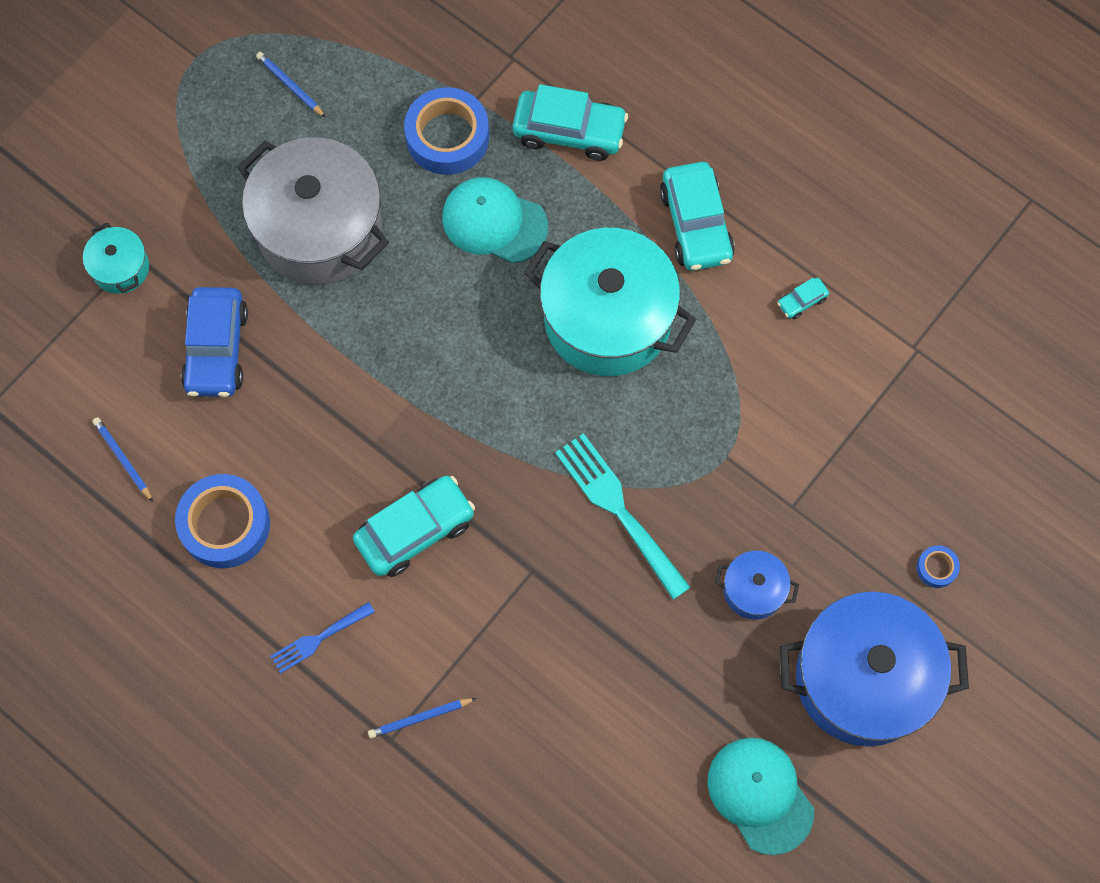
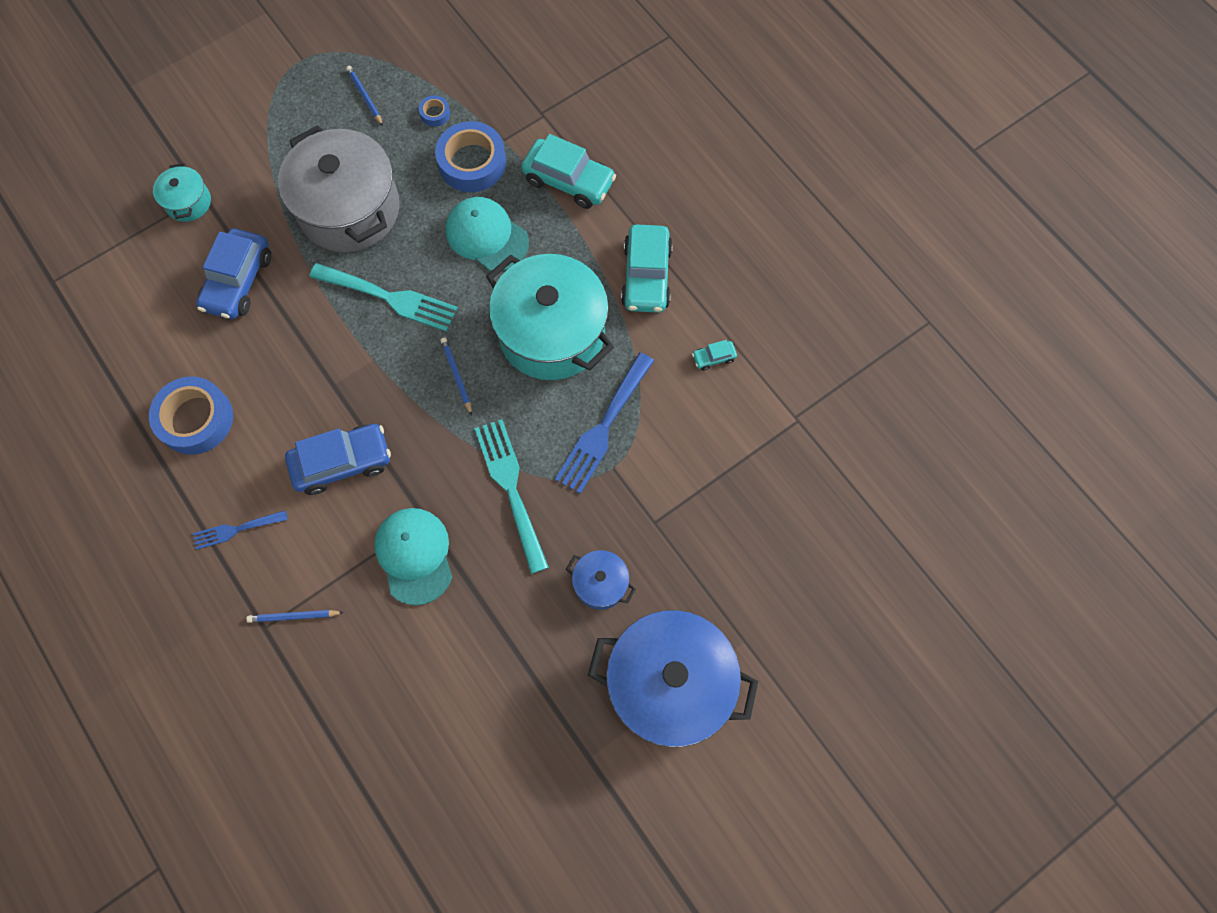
camera: 15 degrees right, 0 degrees up
blue pencil [92,417,153,502] -> blue pencil moved to [440,337,472,415]
turquoise car [353,476,475,577] -> blue car [285,424,391,495]
turquoise cap [707,738,814,855] -> turquoise cap moved to [374,508,452,606]
blue tape [916,545,960,588] -> blue tape moved to [419,95,450,127]
none -> turquoise fork [310,263,458,332]
none -> blue fork [555,353,654,494]

